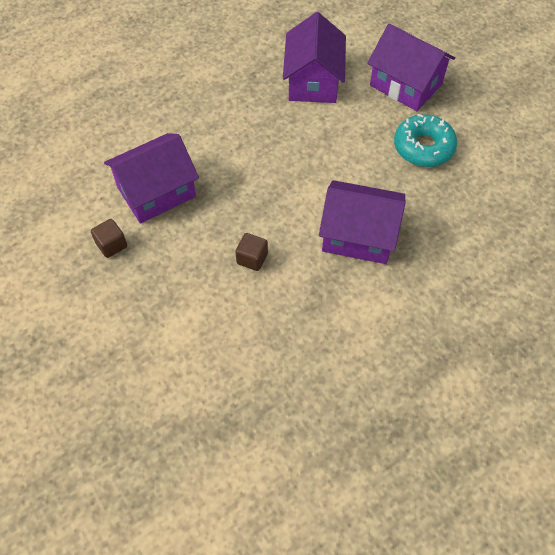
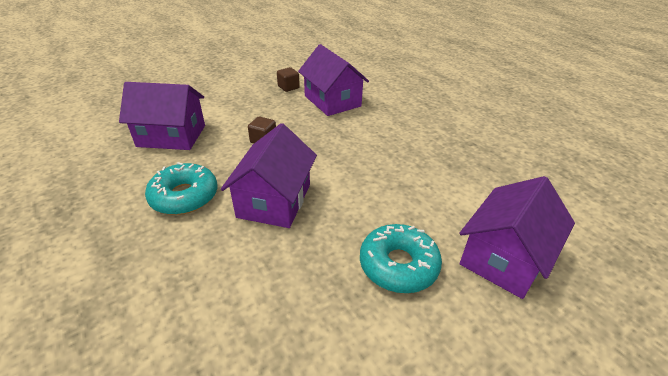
camera: 90 degrees right, 20 degrees down
purple house [283,12,346,103] -> purple house moved to [119,82,205,150]
none -> turquoise donut [145,162,217,215]

